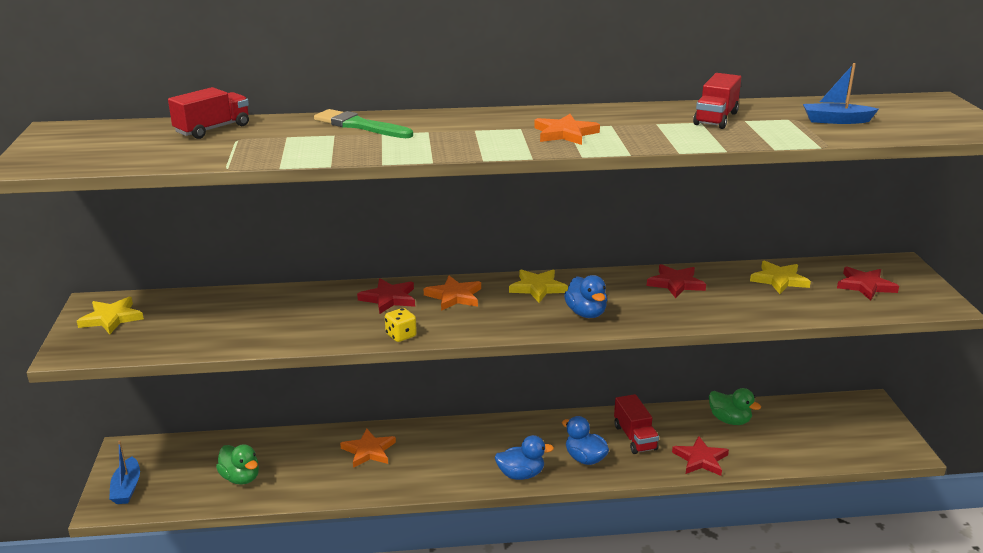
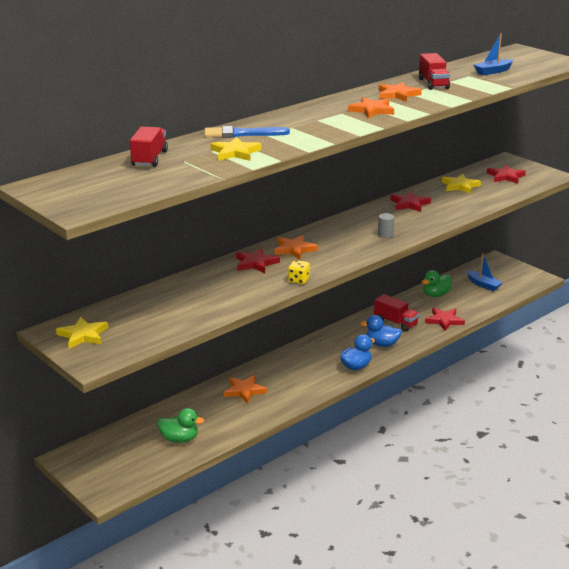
camera: 35 degrees left, 0 degrees up
blue boat [109,441,140,504] -> blue boat moved to [467,253,503,291]
green brush [314,109,413,138] -> blue brush [205,126,290,138]
yellow star [509,269,568,303] -> yellow star moved to [211,137,262,161]
blue duck [564,275,607,318] -> grey cylinder [378,213,394,238]
green duck [709,388,761,425] -> green duck turned 135 degrees clockwise [422,270,451,297]
none -> orange star [379,82,422,102]

